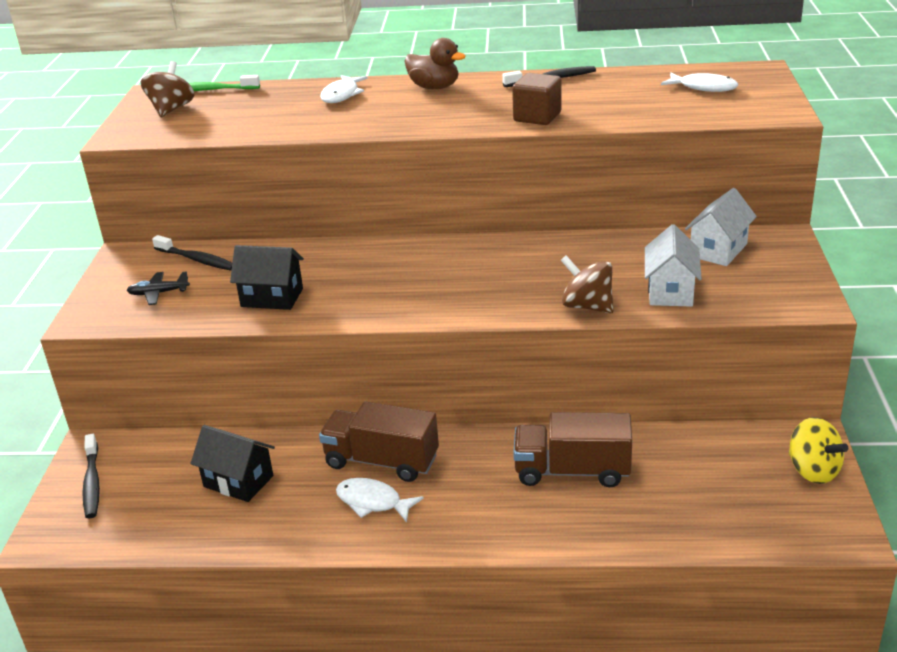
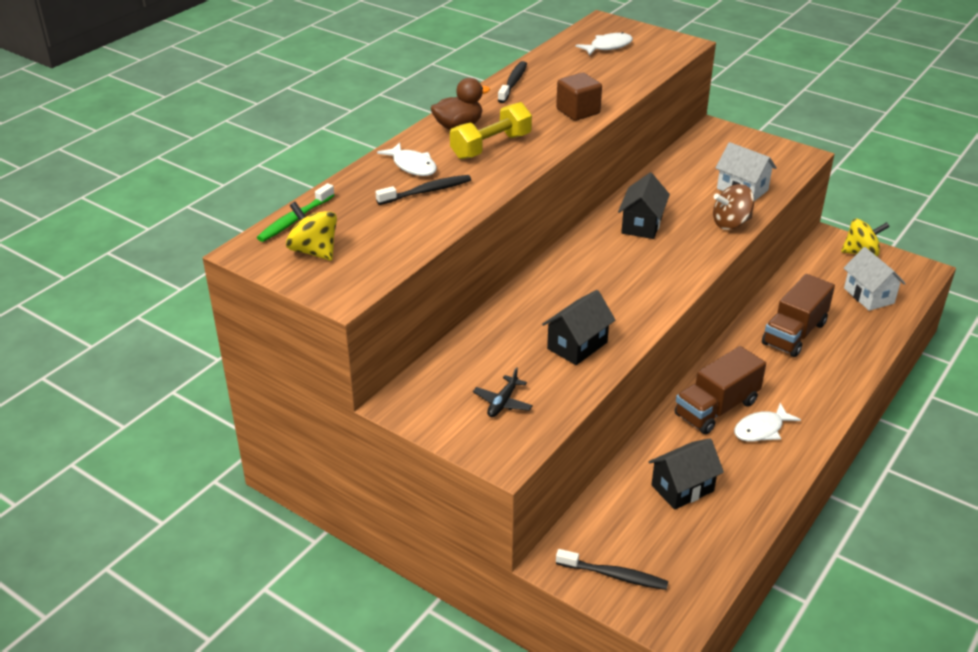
camera: 60 degrees left, 5 degrees up
brown spinning top [141,61,194,117] -> yellow spinning top [286,202,337,261]
black toothbrush [152,235,232,271] -> black toothbrush moved to [375,175,471,205]
white house [685,188,757,266] -> white house moved to [844,247,906,311]
none -> yellow dumbbell [450,102,532,159]
none -> black house [618,173,670,239]

